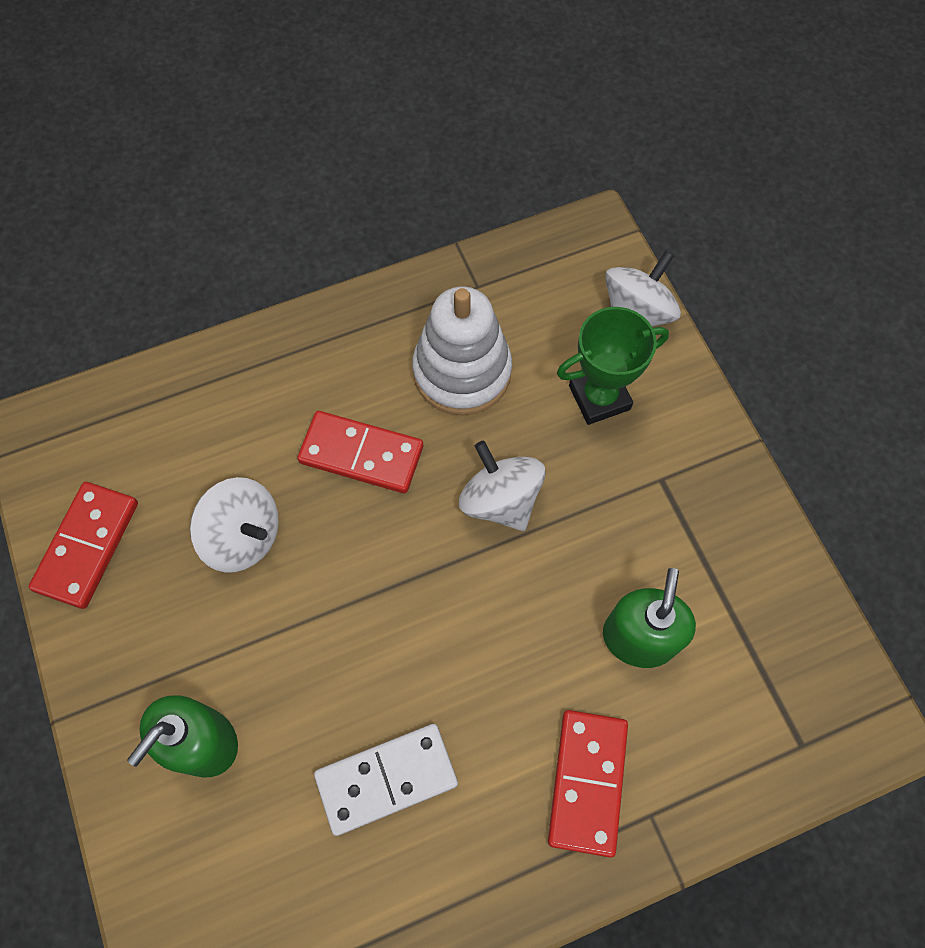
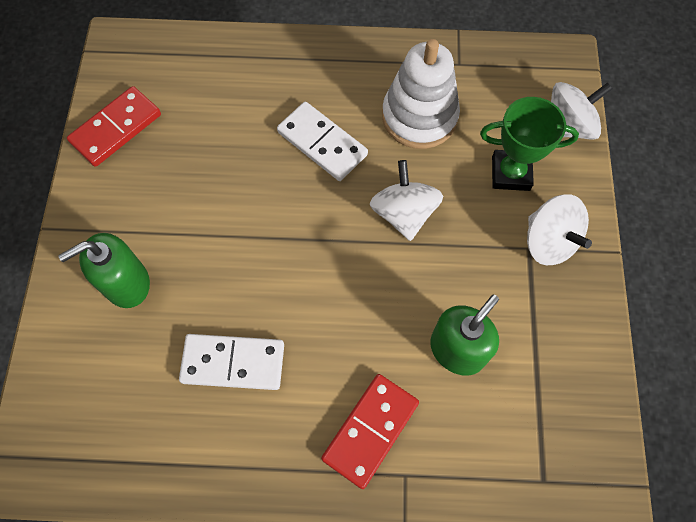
camera: 25 degrees right, 0 degrees up
white spinning top [190,477,279,572] -> white spinning top moved to [527,194,592,265]
red domino [297,411,423,493] -> white domino [277,102,368,181]

